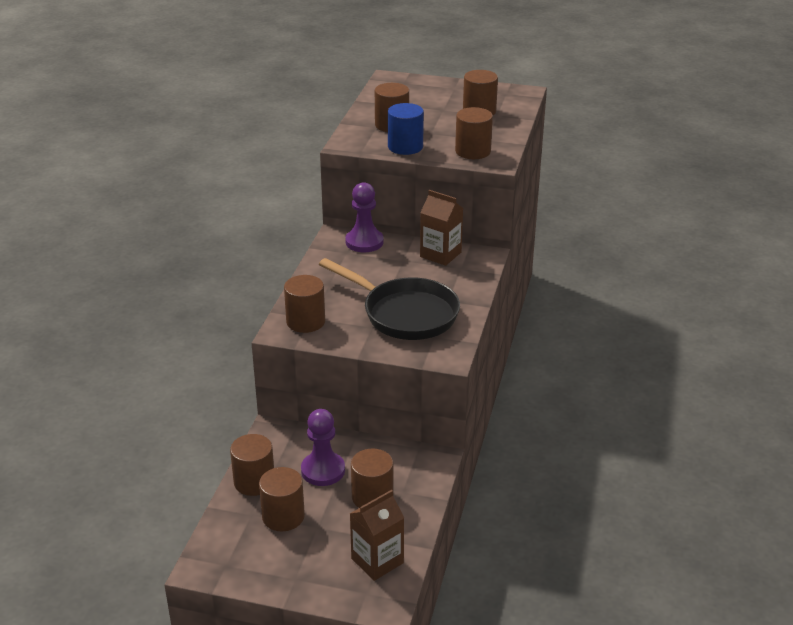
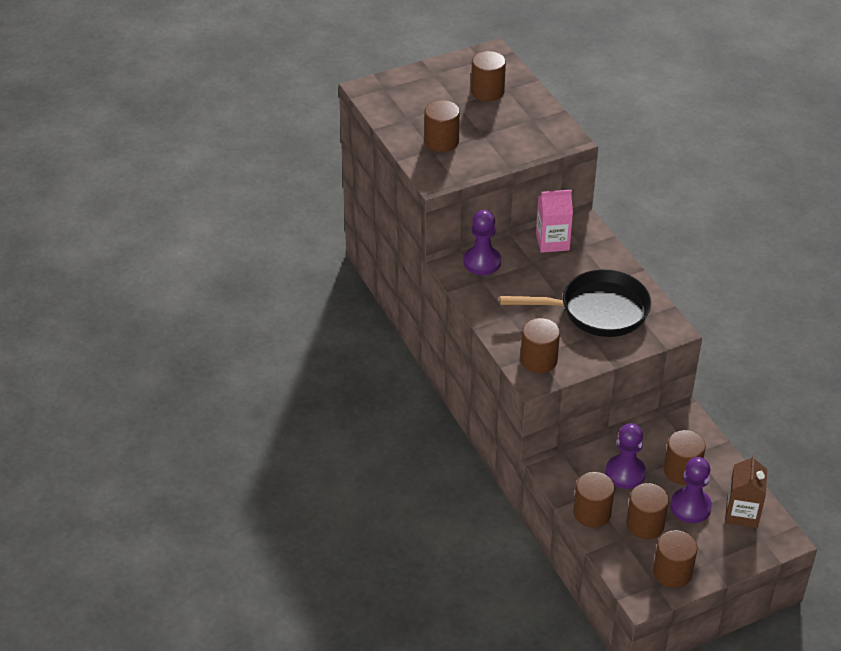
camera: 40 degrees left, 10 degrees up
blue cylinder [388,103,424,155] -> none
brown carton [420,190,463,266] -> pink carton [536,190,573,253]
brown cylinder [455,107,493,159] -> brown cylinder moved to [653,530,697,588]
none -> purple pawn [670,457,712,523]

